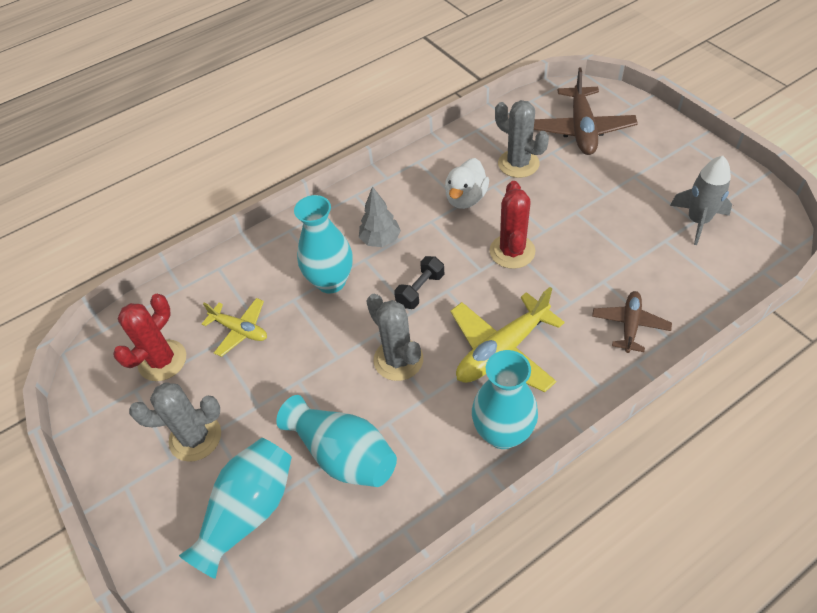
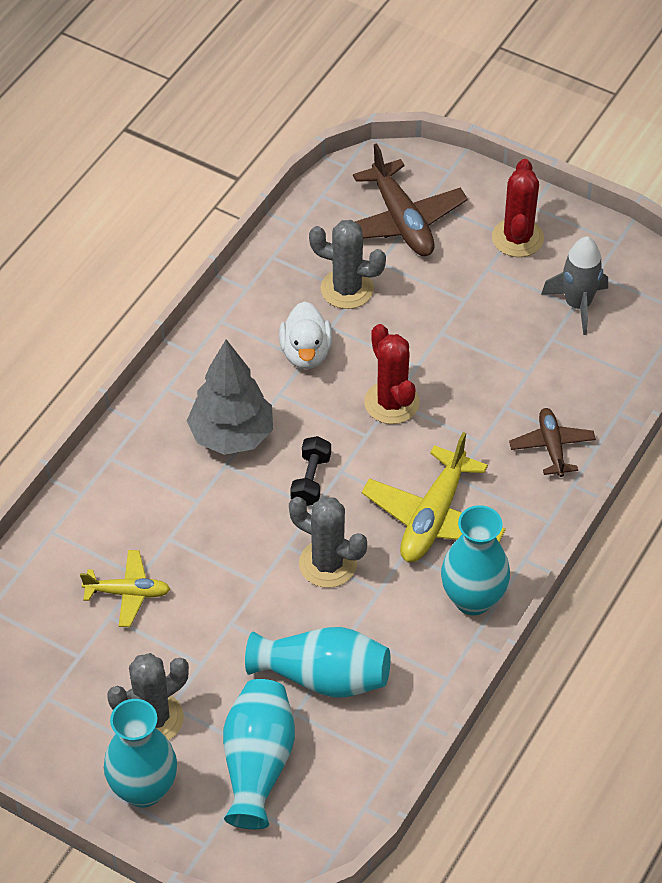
camera: 30 degrees left, 0 degrees up
red cactus [113,294,186,381] -> red cactus moved to [492,159,544,257]
turquoise vase [294,195,353,294] -> turquoise vase moved to [104,699,177,807]
grey tree [359,186,401,247] -> grey tree [187,339,273,455], size x1.63

